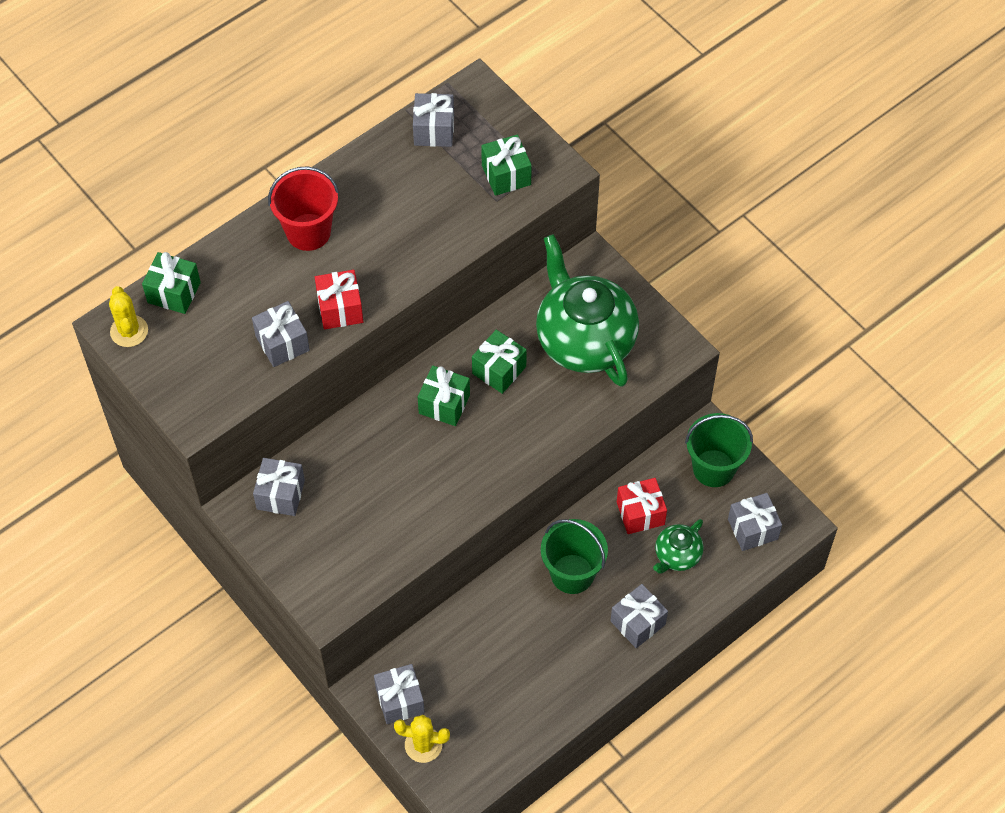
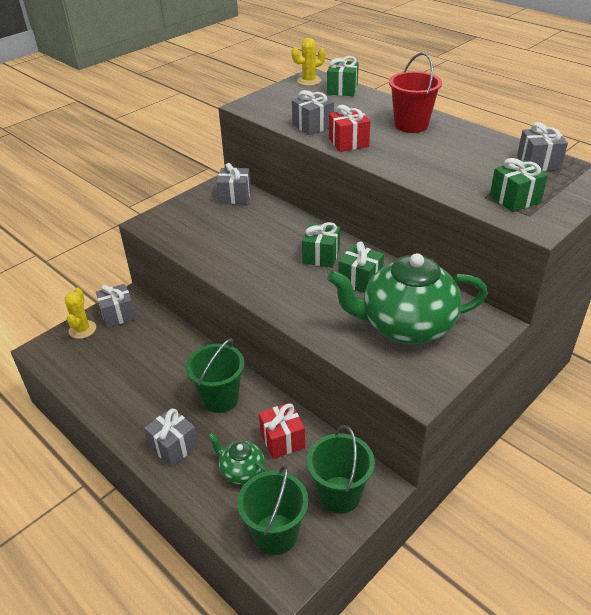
camera: 85 degrees right, 20 degrees down
green teapot [536,234,639,387] -> green teapot turned 150 degrees counterclockwise [327,253,488,344]
grey gift [728,493,782,551] -> green bucket [237,465,308,555]

